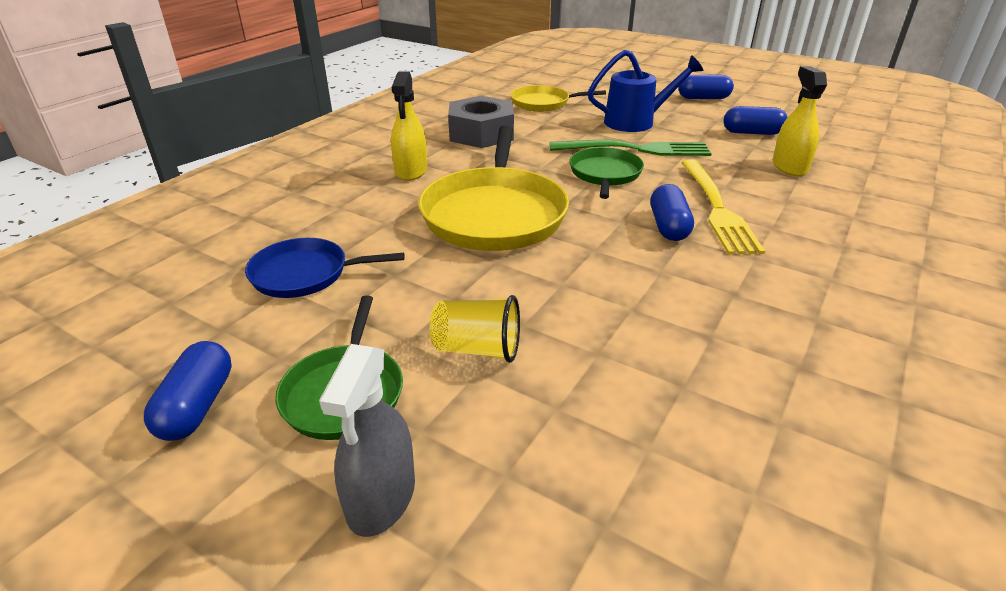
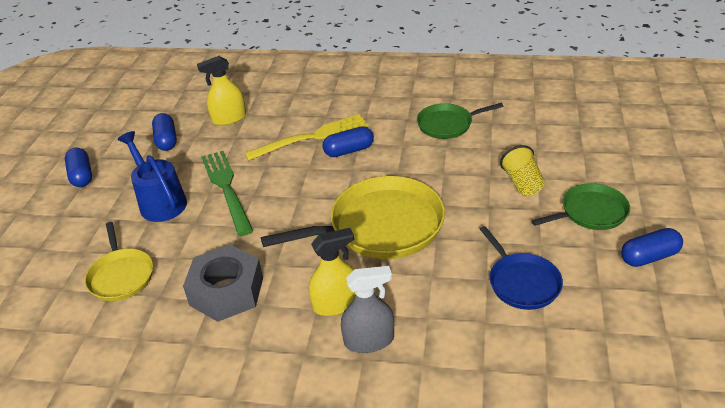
camera: 110 degrees left, 5 degrees up
grey spray bottle [319,344,415,537] -> grey spray bottle moved to [341,266,394,353]
green pan [569,147,644,199] -> green pan moved to [417,103,503,139]

